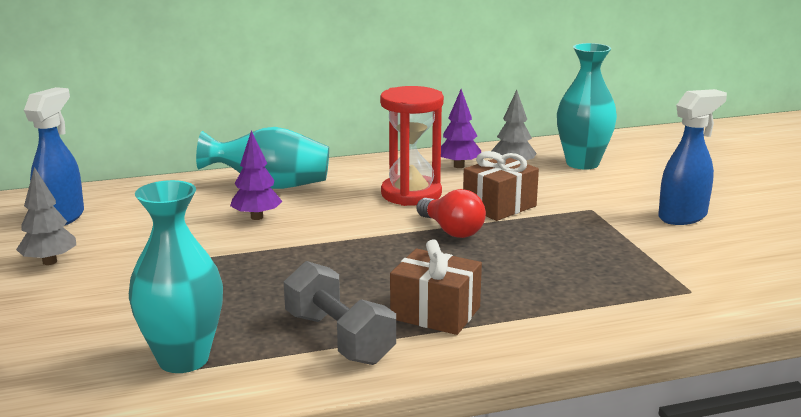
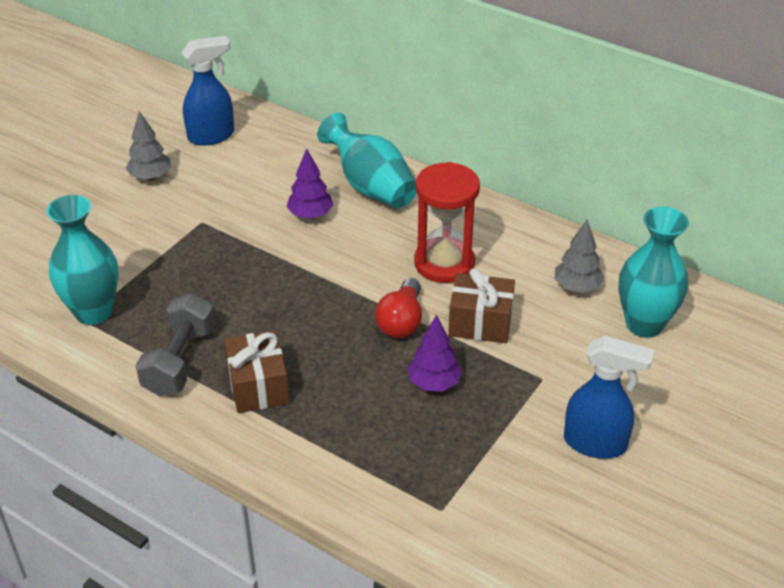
camera: 50 degrees right, 20 degrees up
purple tree [441,89,481,168] -> purple tree moved to [408,315,462,391]

